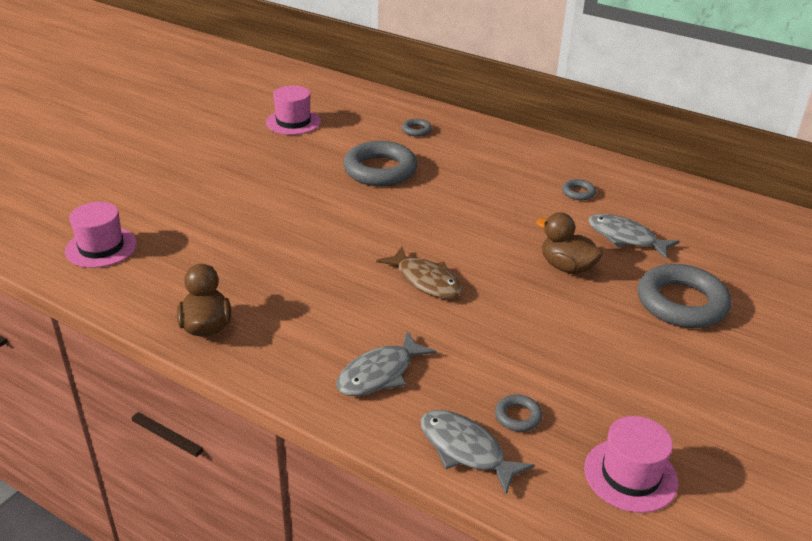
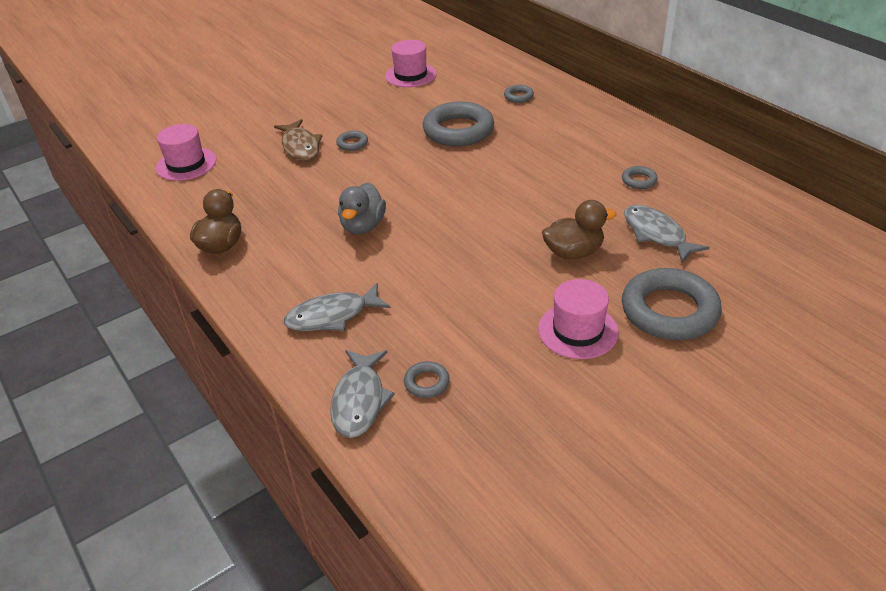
camera: 25 degrees right, 5 degrees up
brown fish [376,246,462,299] -> brown fish moved to [274,119,322,161]
grey fish [421,410,535,495] -> grey fish turned 150 degrees counterclockwise [330,350,395,438]
brown duck [536,212,603,274] -> brown duck turned 105 degrees clockwise [542,200,616,259]
pink hat [584,416,678,513] -> pink hat moved to [538,279,619,359]
none -> grey ring [336,130,368,151]
none -> grey duck [338,182,386,234]

